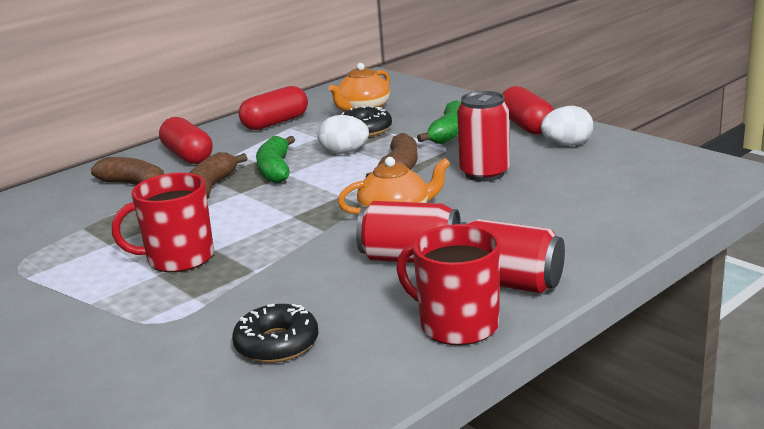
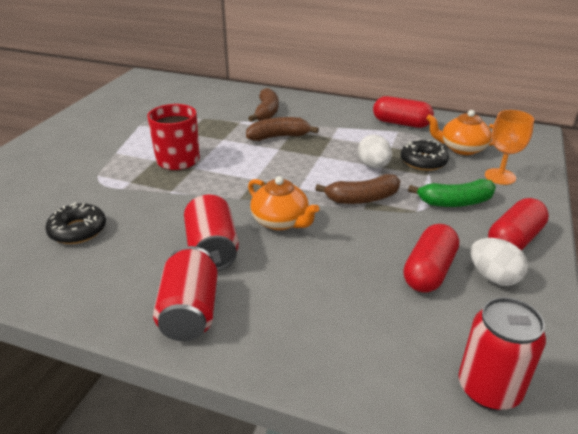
camera: 60 degrees right, 10 degrees up
red capsule [159,117,213,164] -> red capsule moved to [403,224,459,293]
green banana [256,136,295,184] -> none
red mug [396,224,500,345] -> none
red can [457,91,510,182] -> red can moved to [459,297,546,411]
none -> orange goblet [485,110,534,185]

